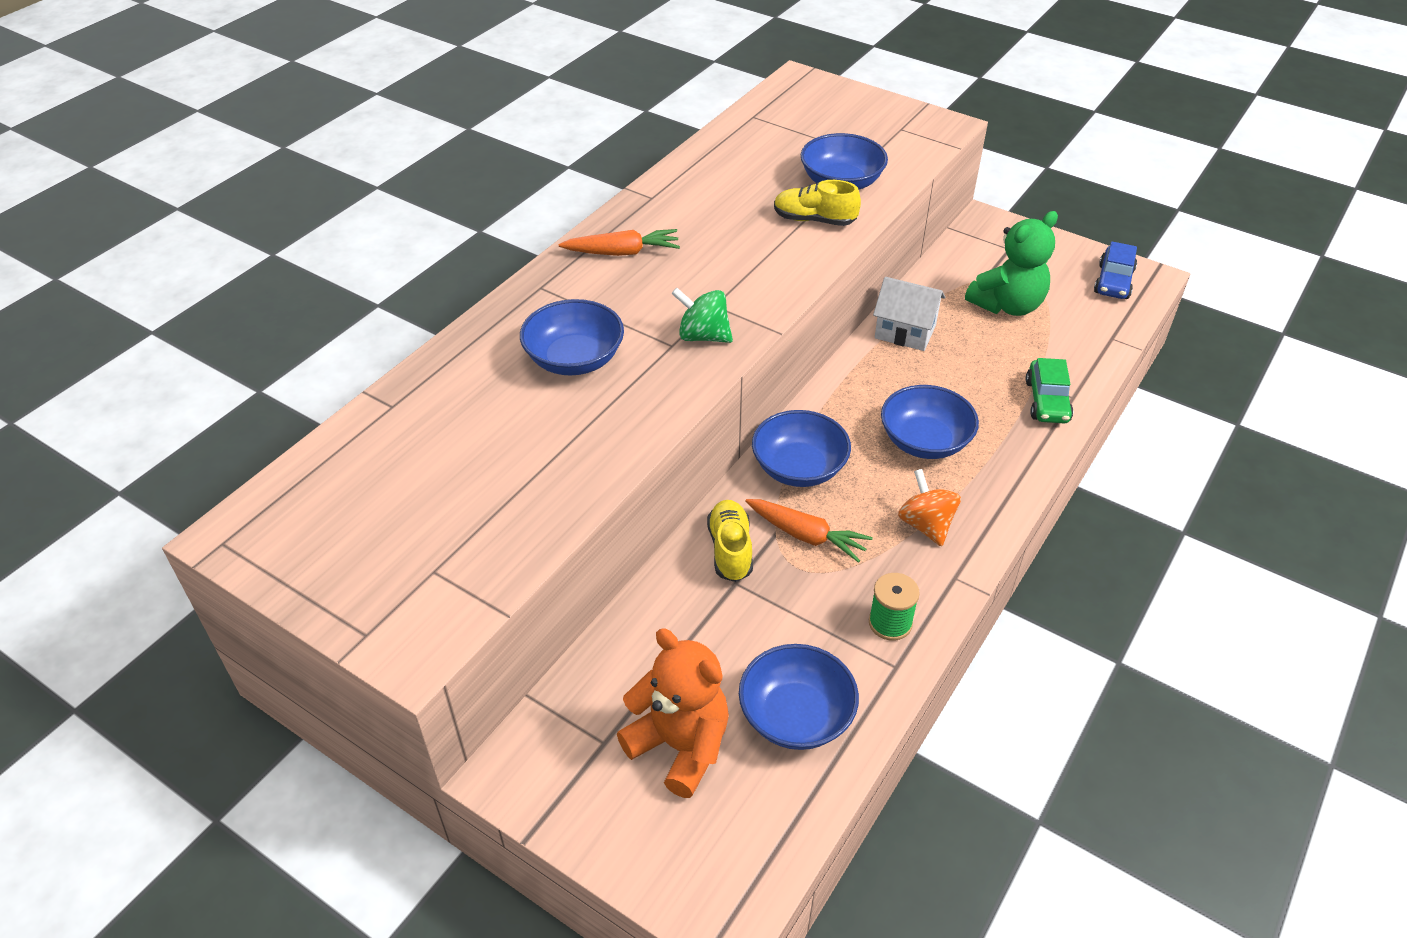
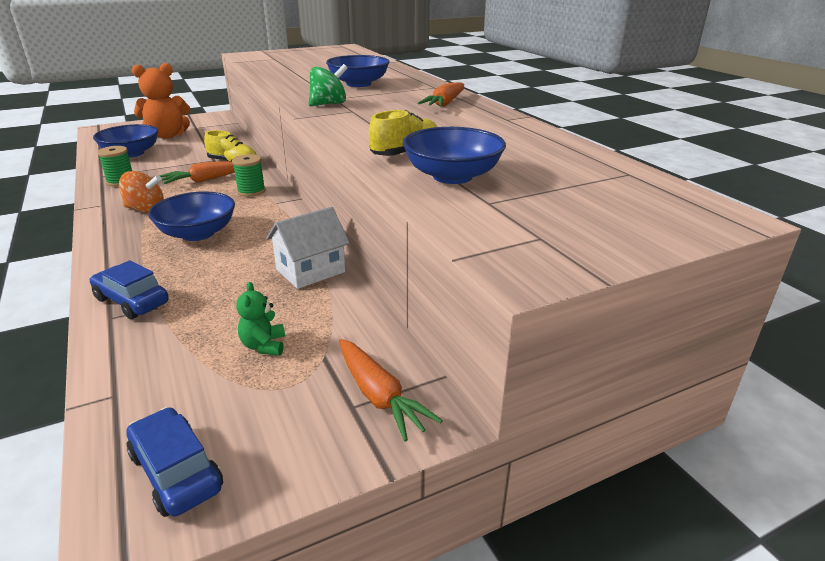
camera: 120 degrees right, 15 degrees down
blue bowl [752,410,851,487] -> green spool [232,154,265,197]
green teddy bear [965,211,1058,316] -> green teddy bear [236,282,285,356], size x0.48
green car [1026,358,1073,423] -> blue car [90,260,169,319]
none -> orange carrot [340,339,443,442]

